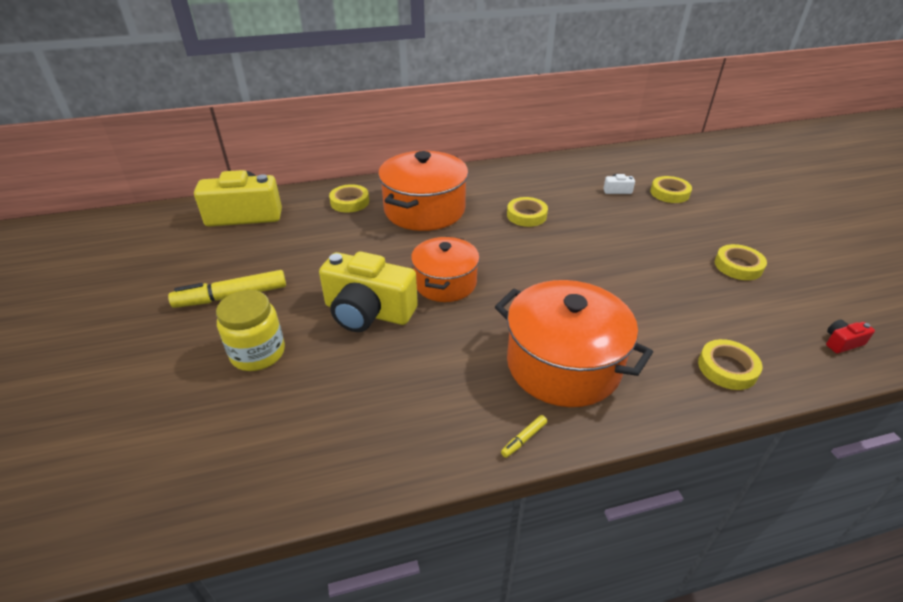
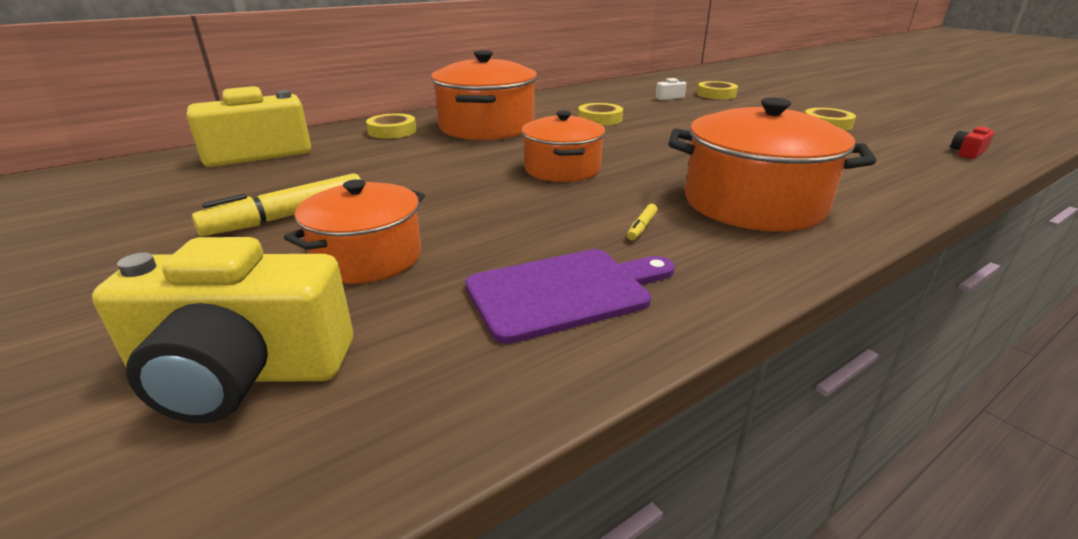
camera: 20 degrees left, 10 degrees down
yellow jar [216,290,285,371] -> orange pot [284,179,425,284]
yellow camera [319,251,418,332] -> yellow camera moved to [92,237,353,423]
yellow marker [501,415,547,458] -> yellow marker moved to [627,204,658,240]
yellow tape [698,339,762,390] -> none
none -> purple cutting board [465,249,674,344]

